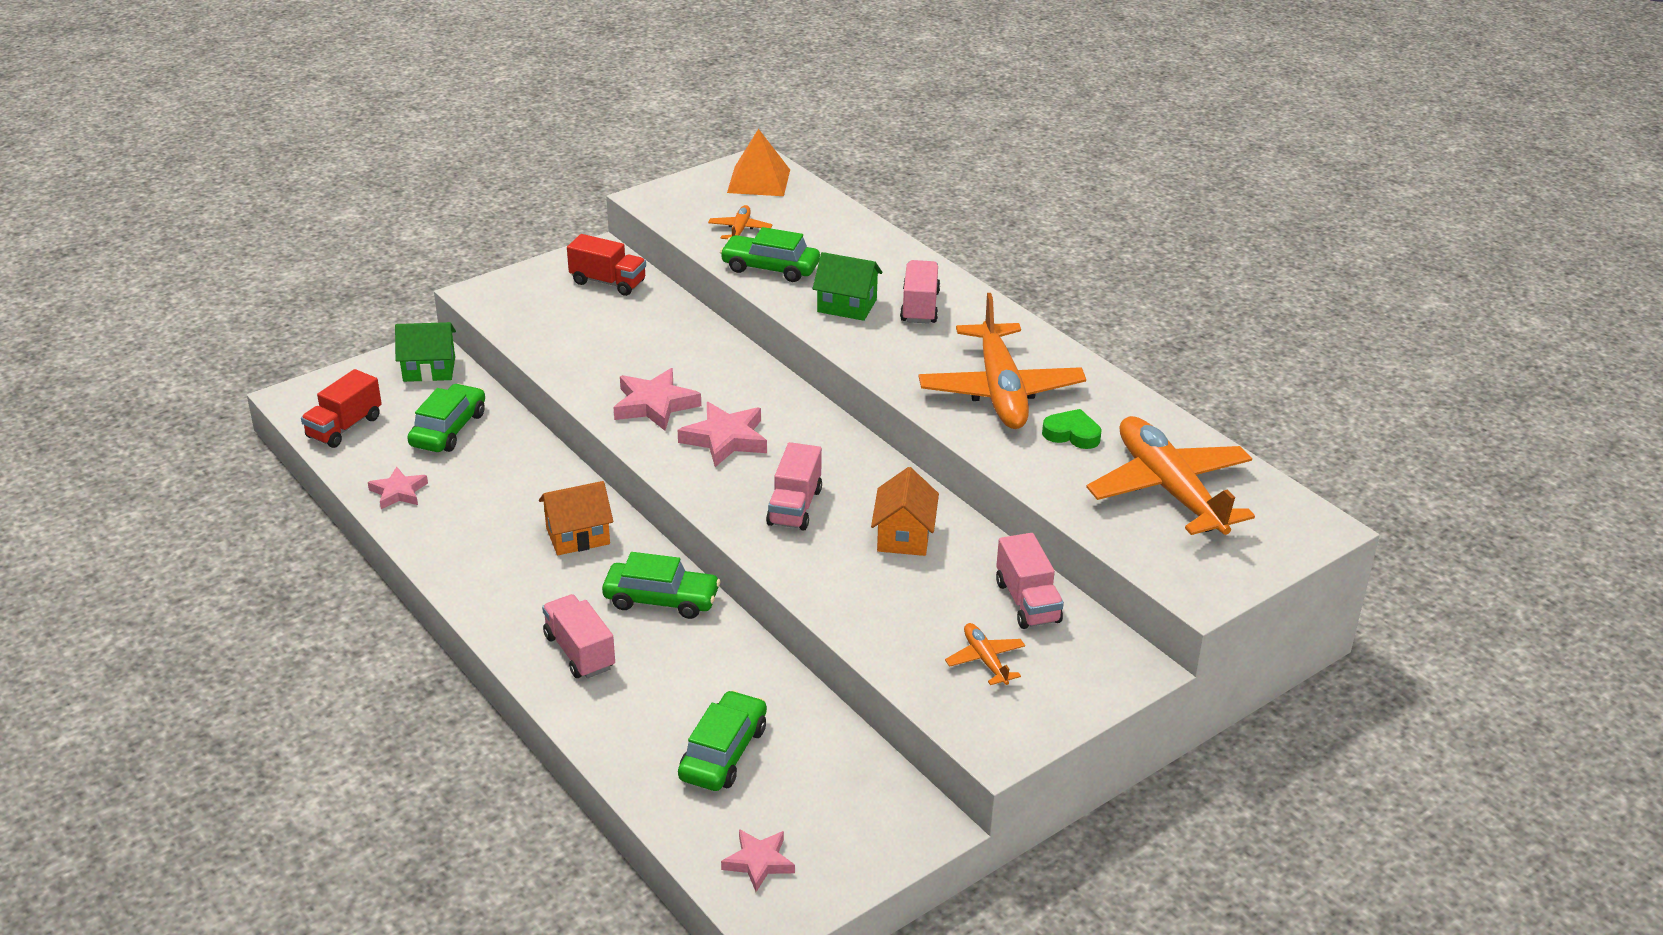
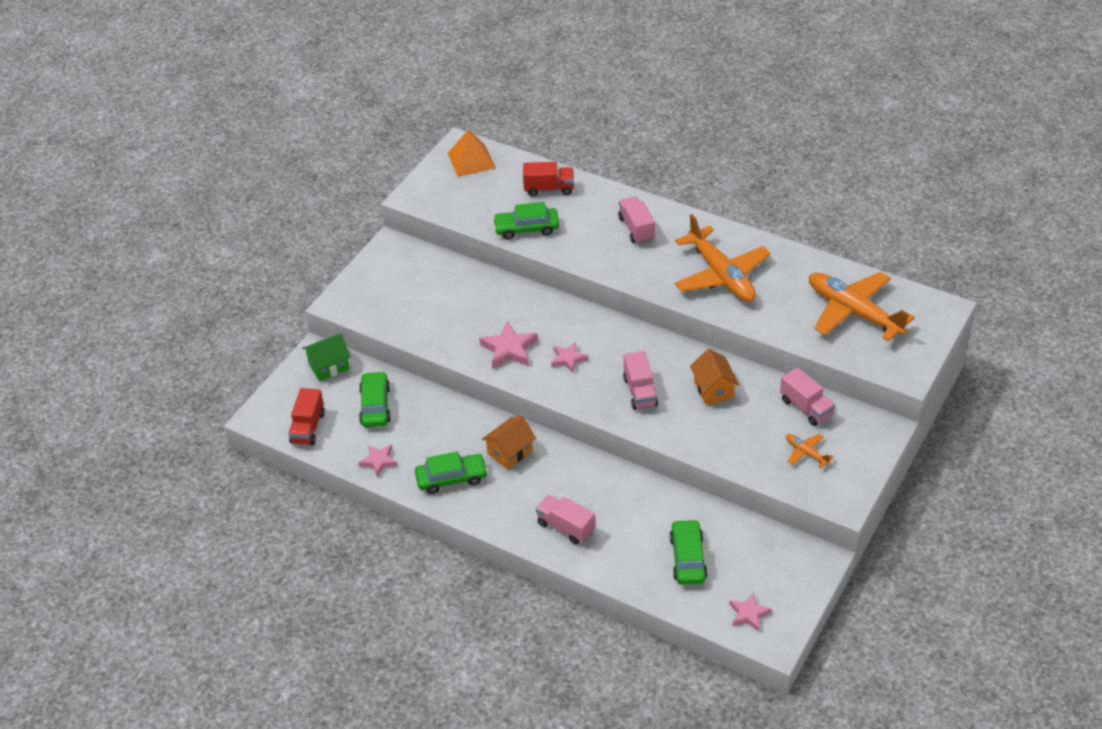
camera: 20 degrees left, 10 degrees up
red truck [567,234,646,296] -> red truck moved to [523,162,574,197]
green car [602,552,720,619] -> green car moved to [415,451,488,494]
pink star [678,402,767,467] -> pink star [551,342,588,373], size x0.64
orange plane [708,205,772,239] -> none
green house [812,252,882,321] -> none
green heart [1042,409,1102,449] -> none

